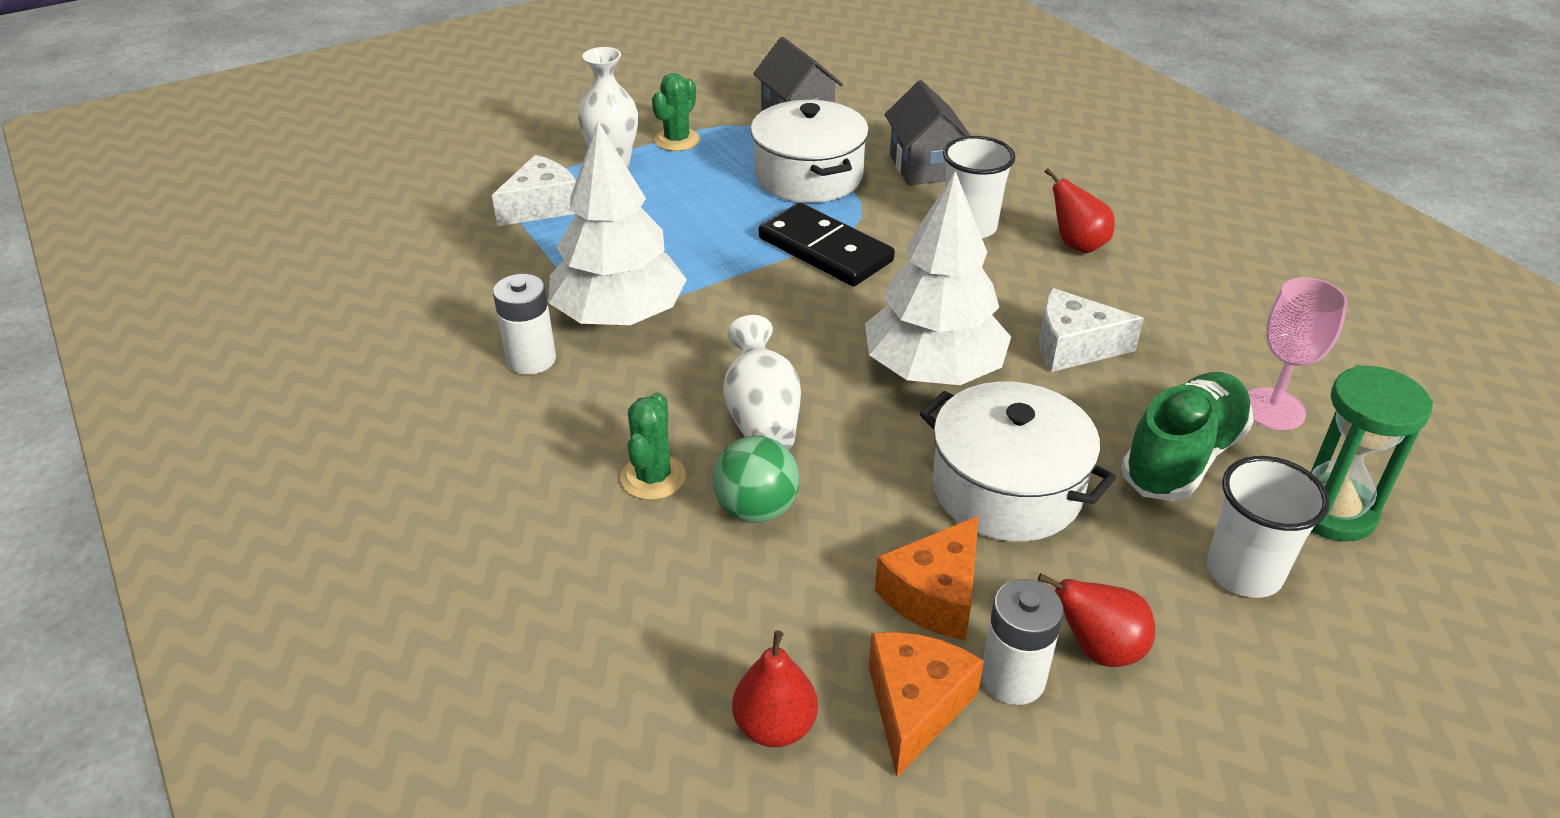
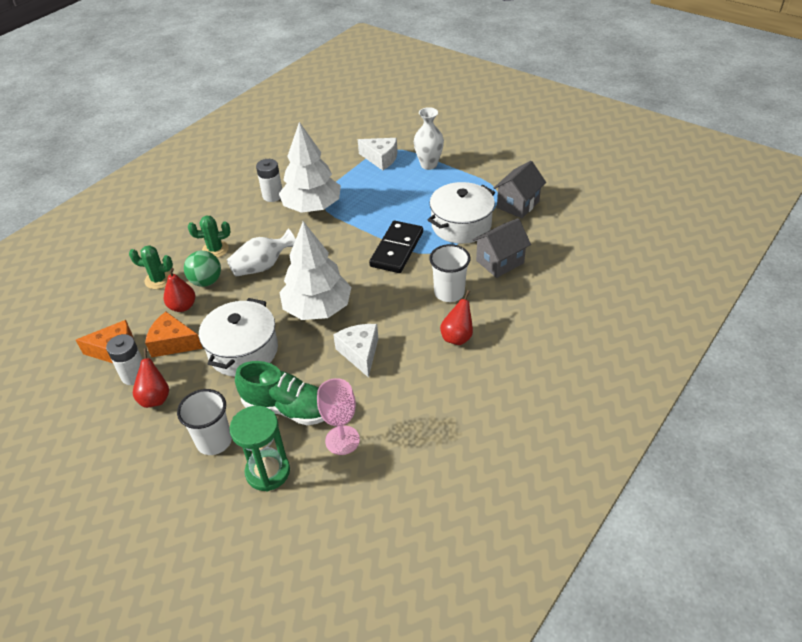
camera: 70 degrees right, 5 degrees up
green cactus [652,73,700,151] -> green cactus moved to [129,245,173,289]
red pear [732,630,818,747] -> red pear moved to [164,268,195,312]

